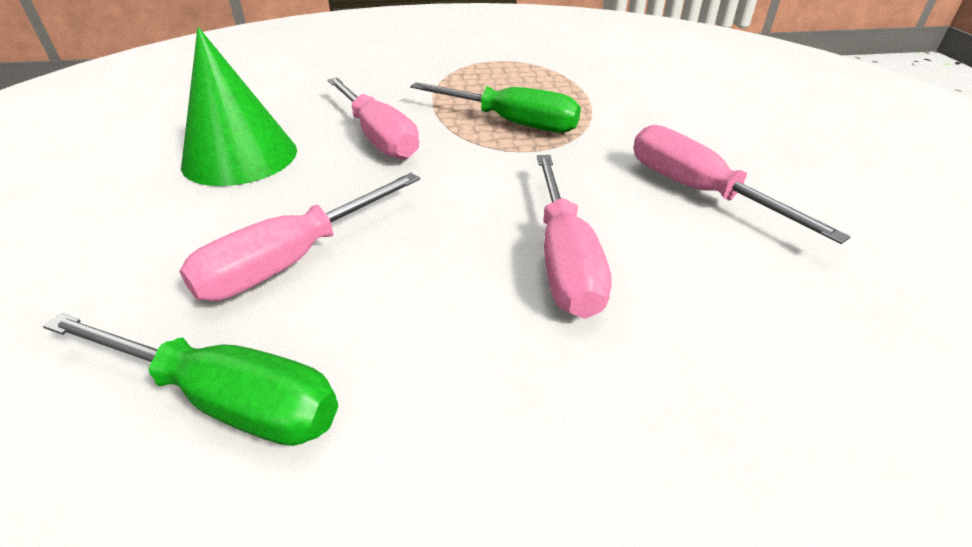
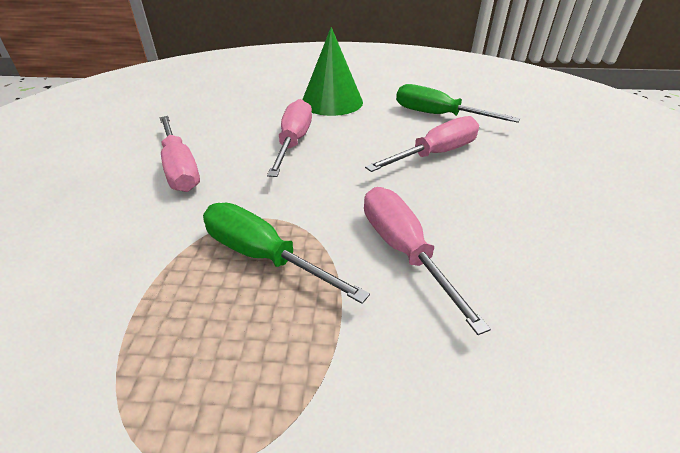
camera: 170 degrees left, 0 degrees up
green cone [181,27,297,186] -> green cone moved to [302,27,363,116]

